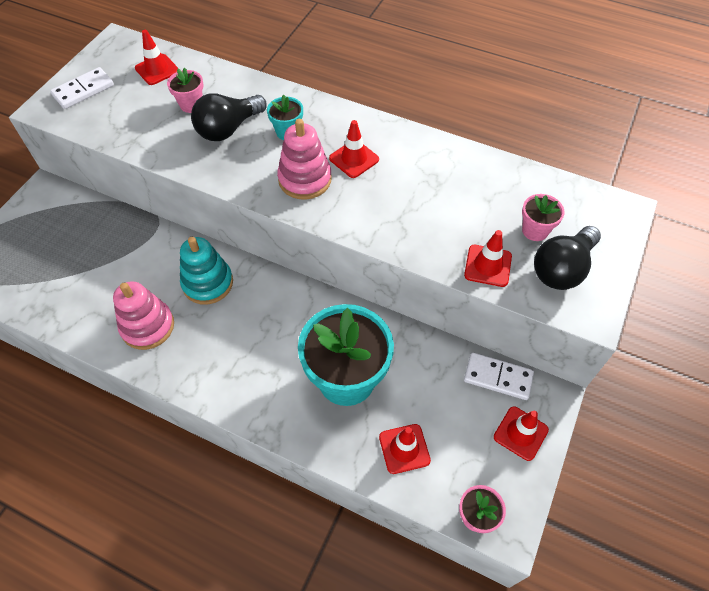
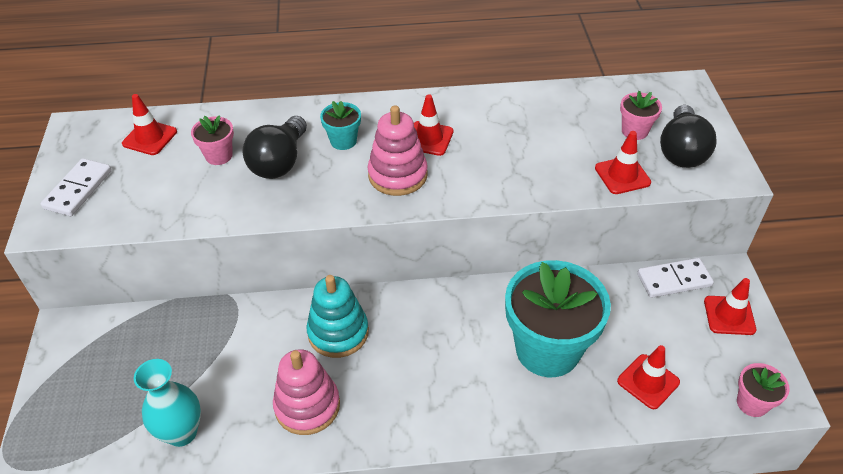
camera: 30 degrees left, 10 degrees down
none -> turquoise vase [134,359,201,447]

